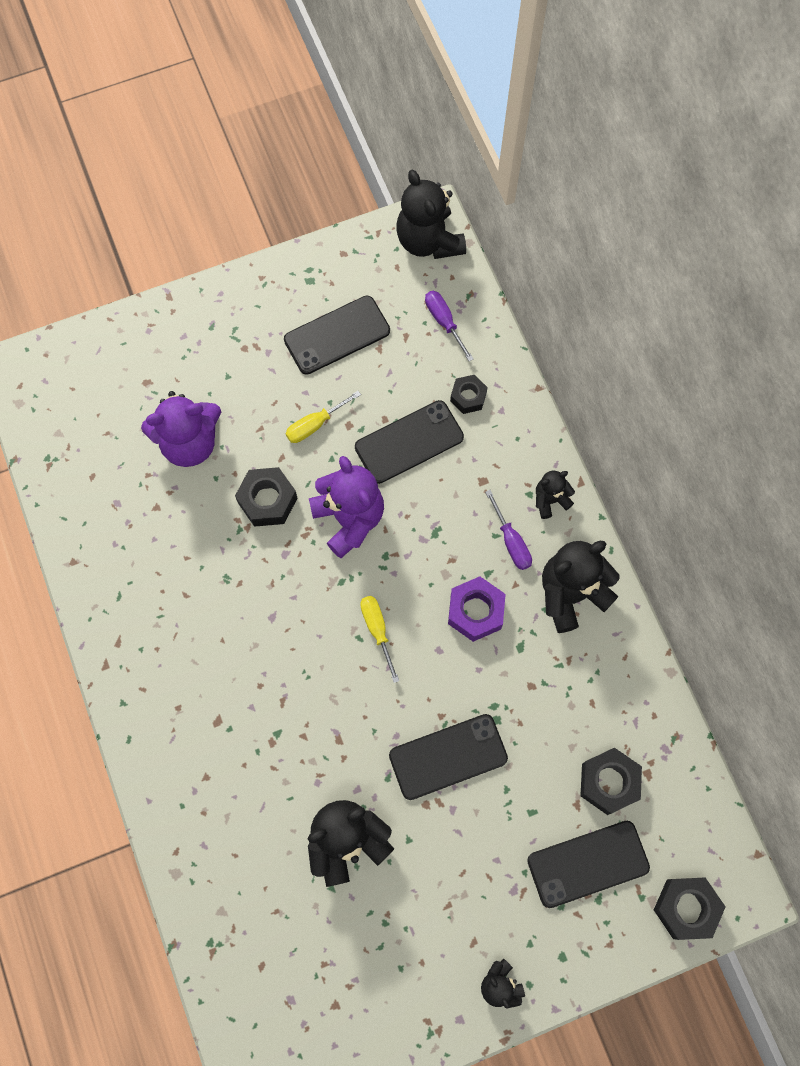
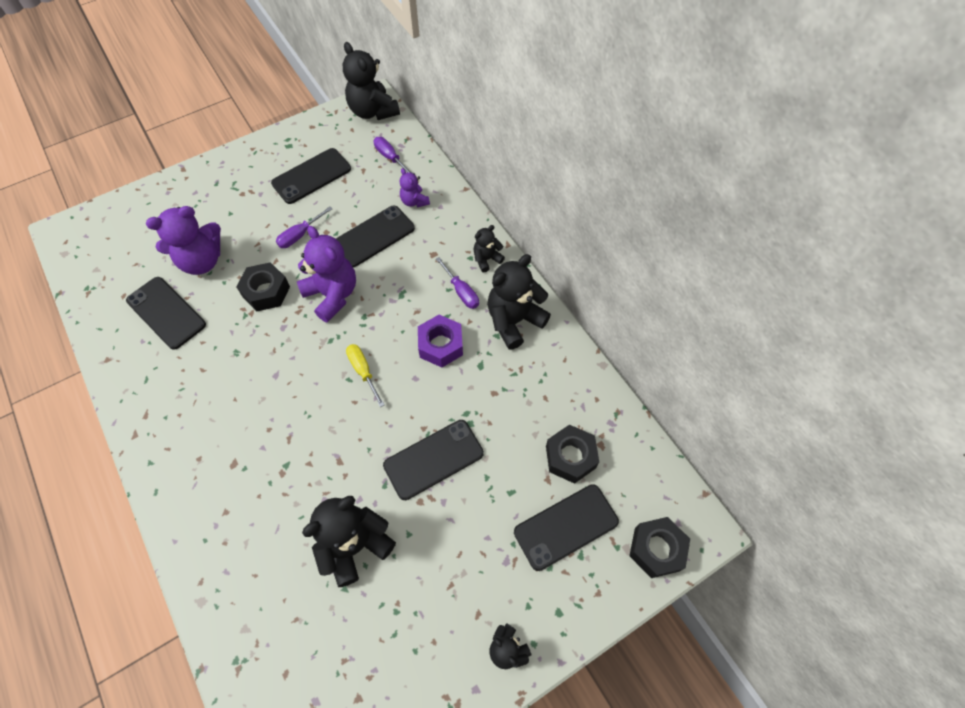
camera: 10 degrees left, 10 degrees down
yellow screwdriver [285,391,361,443] -> purple screwdriver [276,207,332,248]
black nut [450,375,488,414] -> purple teddy bear [400,168,430,208]
none -> black phone [126,277,206,350]

